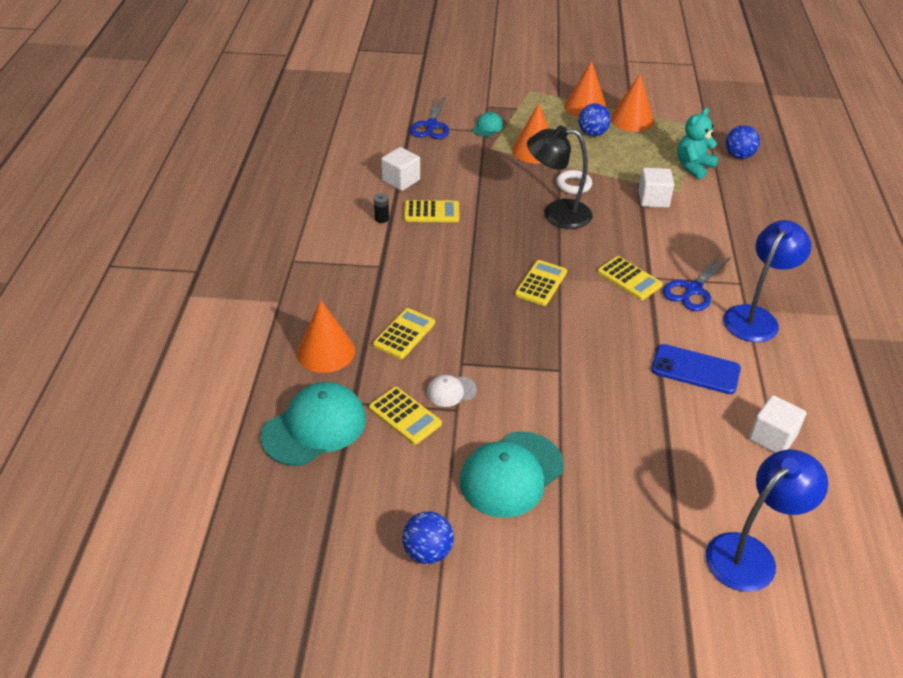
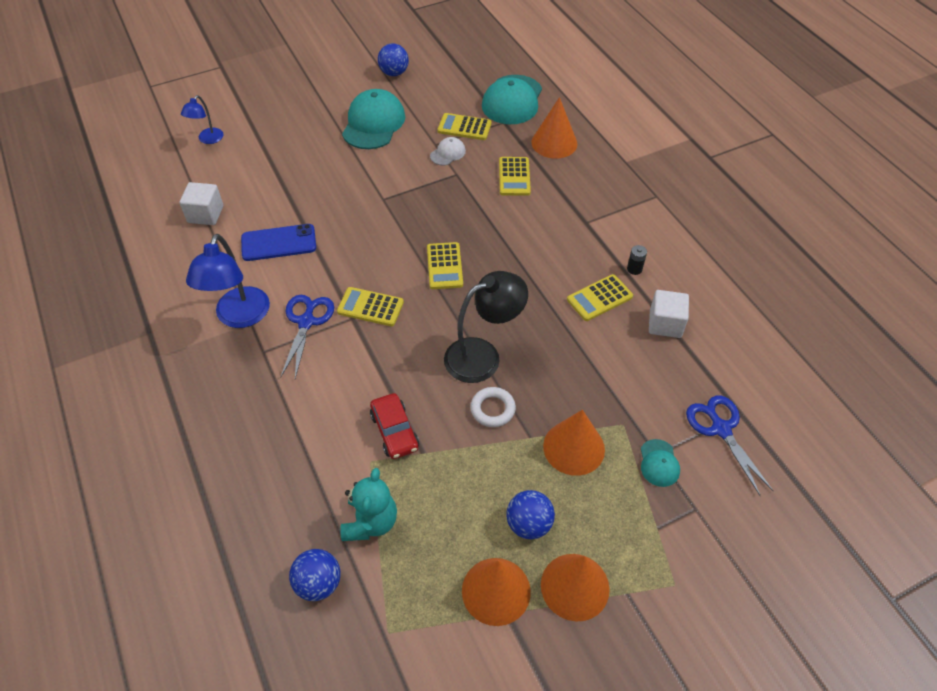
camera: 150 degrees right, 10 degrees up
white cube [638,168,674,208] -> red car [370,393,419,459]
blue lamp [706,449,828,592] -> blue lamp [181,95,224,144], size x0.55

